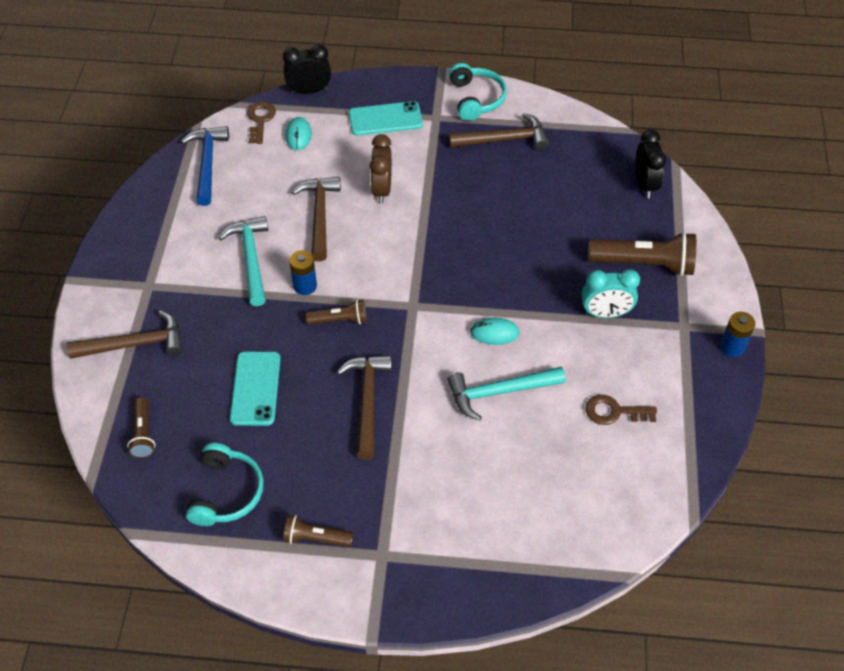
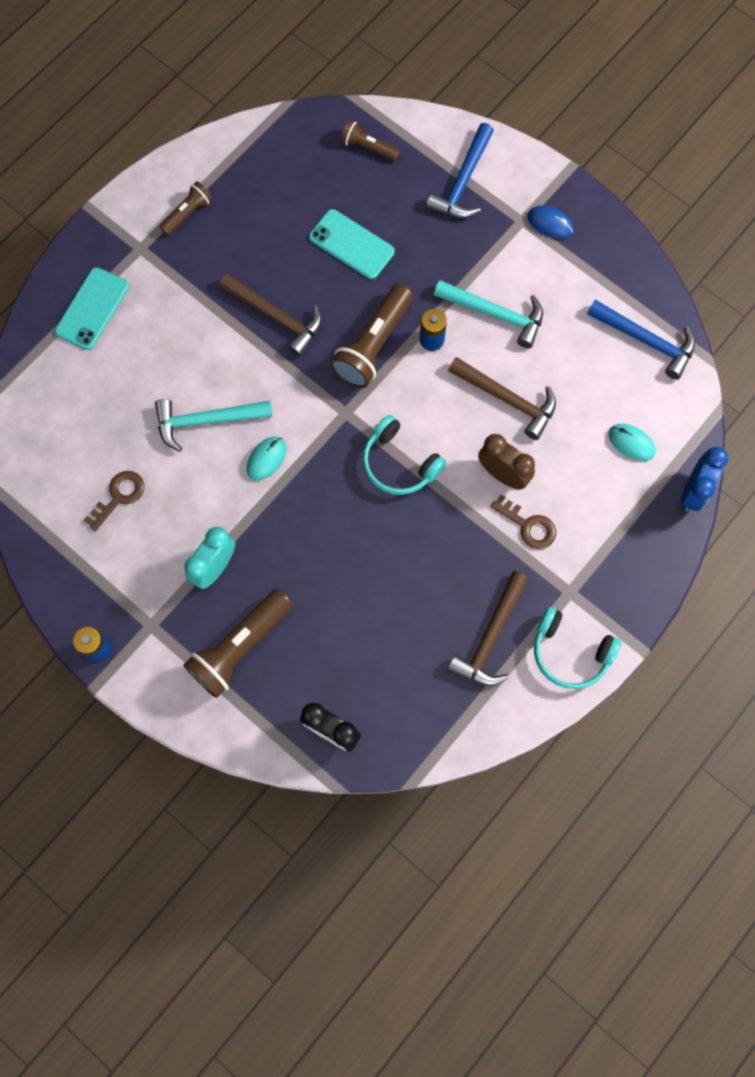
camera: 125 degrees right, 20 degrees up
brown hammer [67,311,183,359] -> blue hammer [426,123,494,218]
turquoise headphones [186,443,264,526] -> turquoise headphones moved to [363,415,447,495]
brown key [247,101,276,144] -> brown key moved to [491,495,556,549]
black clock [283,44,331,94] -> blue clock [681,447,728,511]
brown flashlight [306,299,367,325] -> brown flashlight [330,284,413,388], size x1.81
turquoise phone [349,101,423,136] -> turquoise phone moved to [55,267,129,350]
turquoise hammer [447,367,565,421] -> turquoise hammer turned 120 degrees counterclockwise [155,399,272,452]
none -> blue mouse [527,205,573,238]

